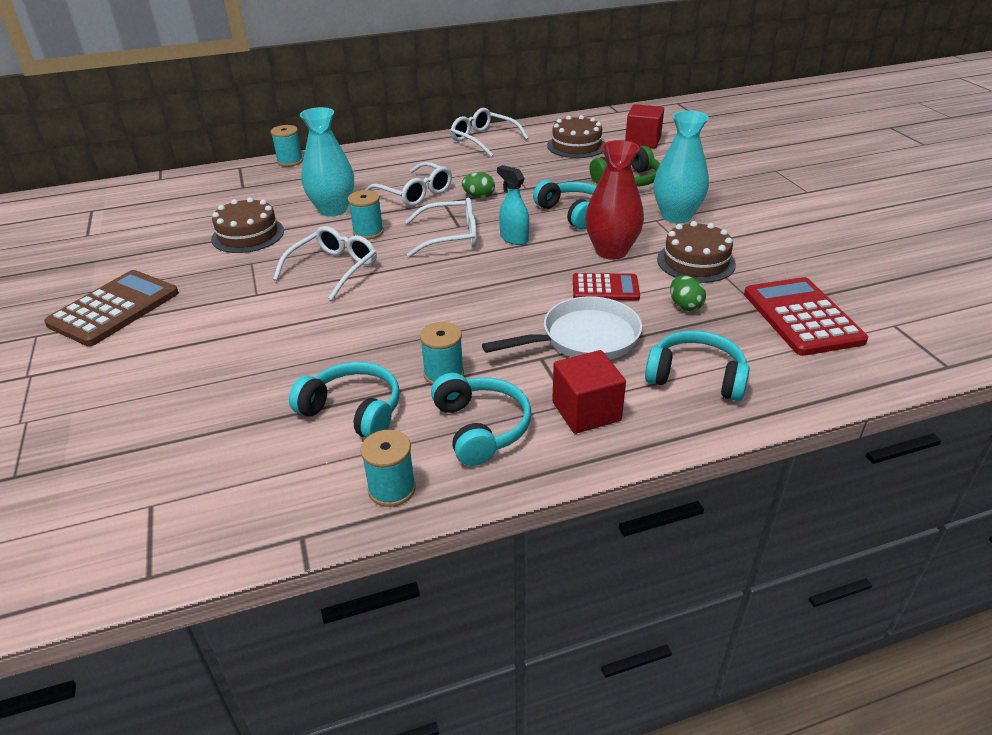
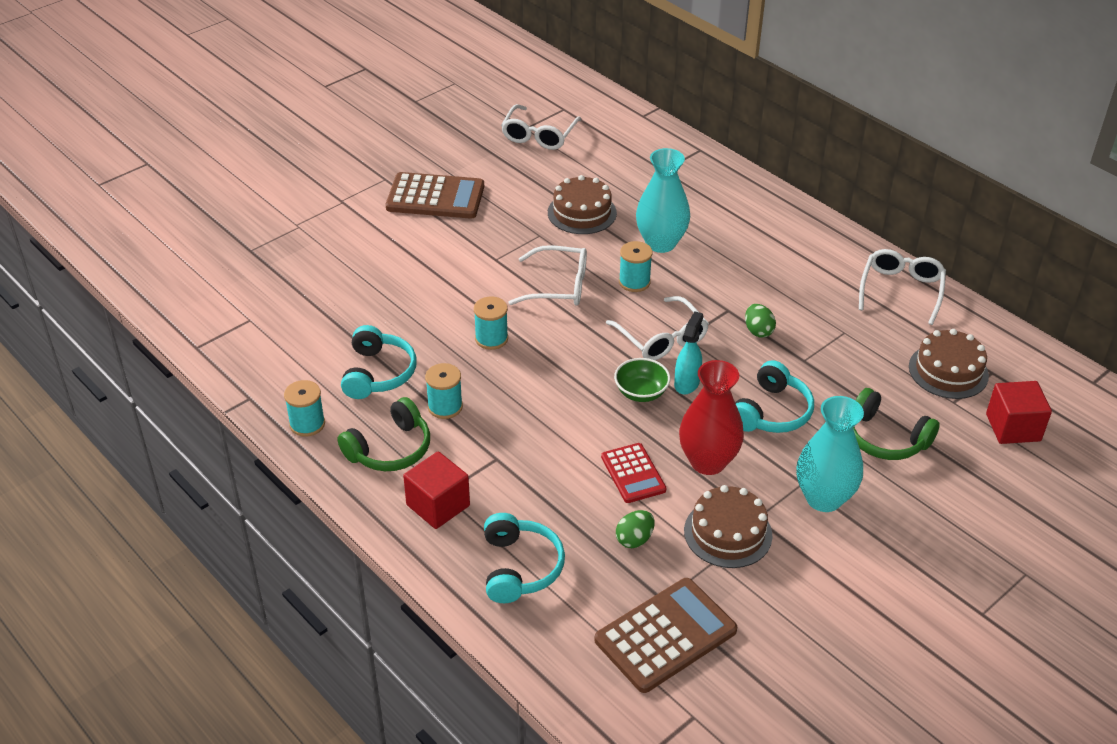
camera: 65 degrees right, 5 degrees up
turquoise spool [271,125,303,167] -> turquoise spool moved to [474,297,508,350]
white glasses [365,162,452,206] -> white glasses moved to [501,104,582,150]
turquoise headphones [431,373,531,466] -> green headphones [337,397,430,471]
white pan [482,296,642,360] -> none
red calculator [744,277,868,356] -> brown calculator [594,578,737,693]
none -> green bowl [614,358,670,402]

